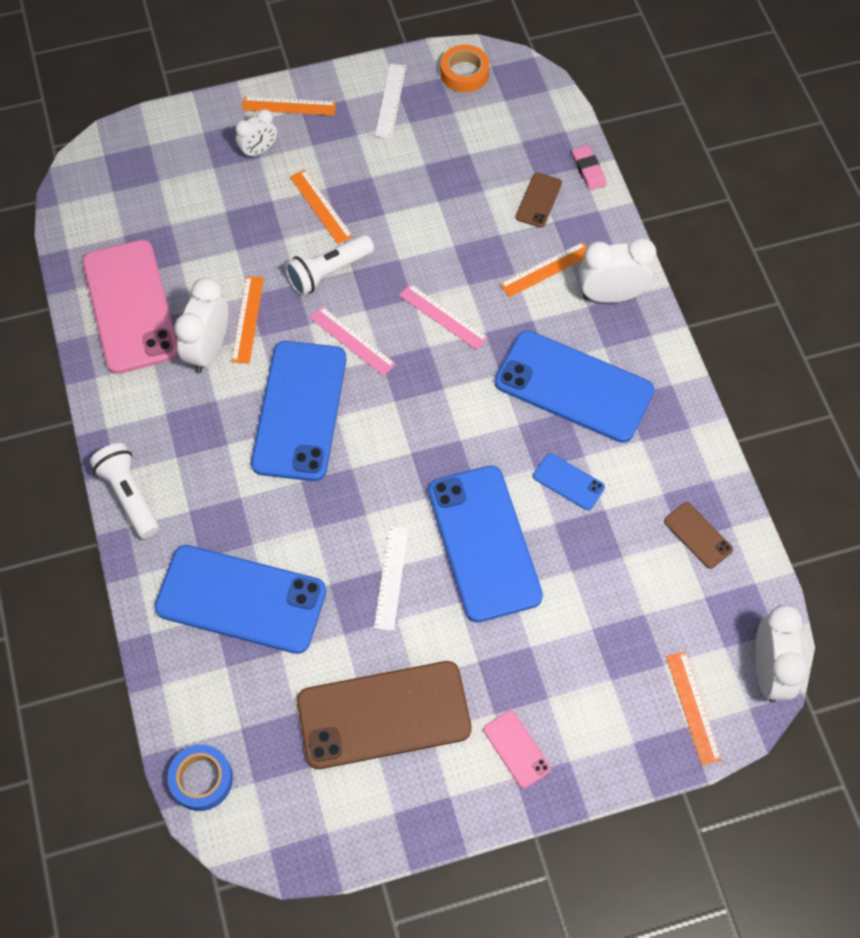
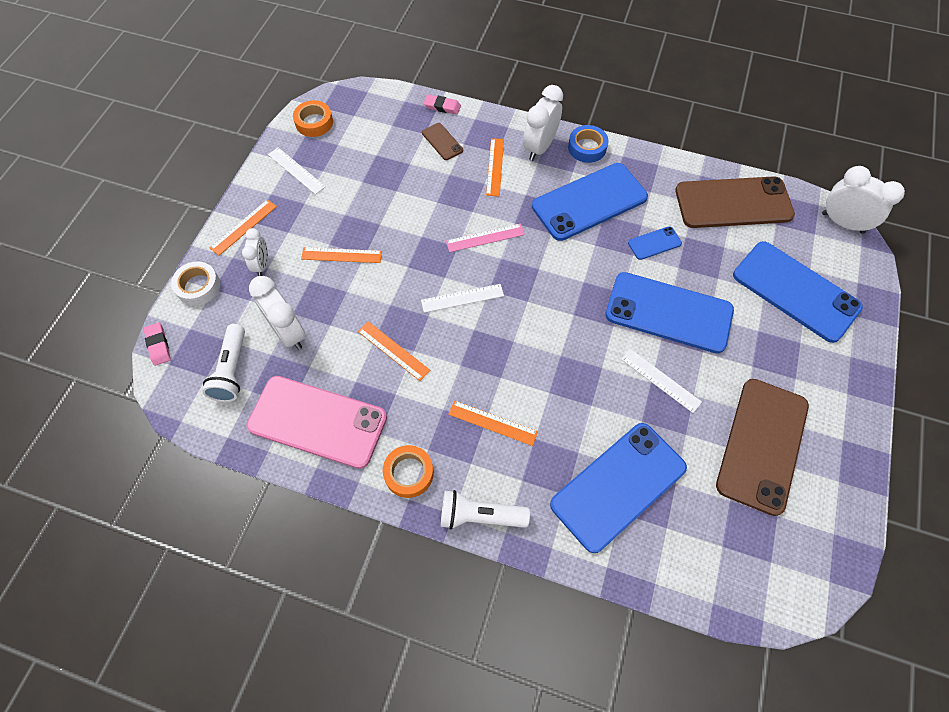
camera: 55 degrees left, 0 degrees up
blue tape [167,745,233,811] -> blue tape moved to [568,125,609,163]
white clock [174,277,228,373] -> white clock moved to [249,276,306,350]
blue phone [251,341,346,481] -> blue phone moved to [733,241,863,343]
white flashlight [285,235,374,296] -> white flashlight moved to [202,324,245,402]
pink ruler [310,306,396,376] -> white ruler [421,284,504,313]
pink phone [484,711,551,788] -> none
brown phone [664,502,733,569] -> brown phone [675,176,795,228], size x2.27
orange ruler [666,651,722,765] -> orange ruler moved to [448,400,538,446]
none -> pink eraser [144,322,171,366]
none -> white tape [171,261,220,305]
none -> orange tape [383,445,434,498]

